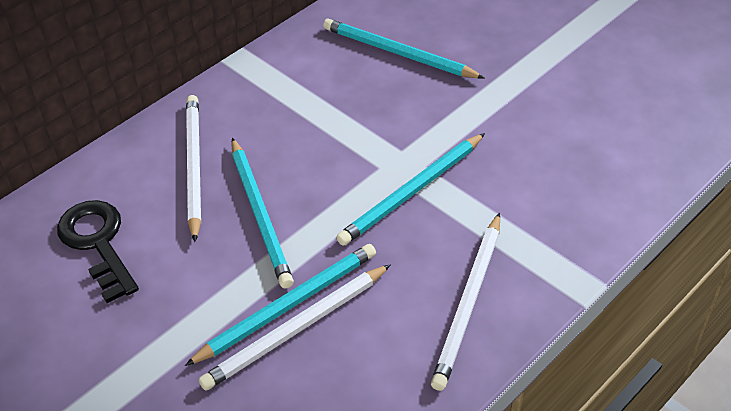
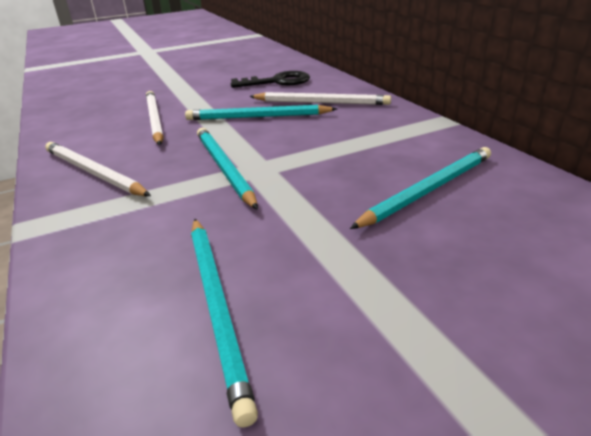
camera: 110 degrees right, 15 degrees down
turquoise pencil [185,244,376,366] -> turquoise pencil moved to [191,219,258,428]

